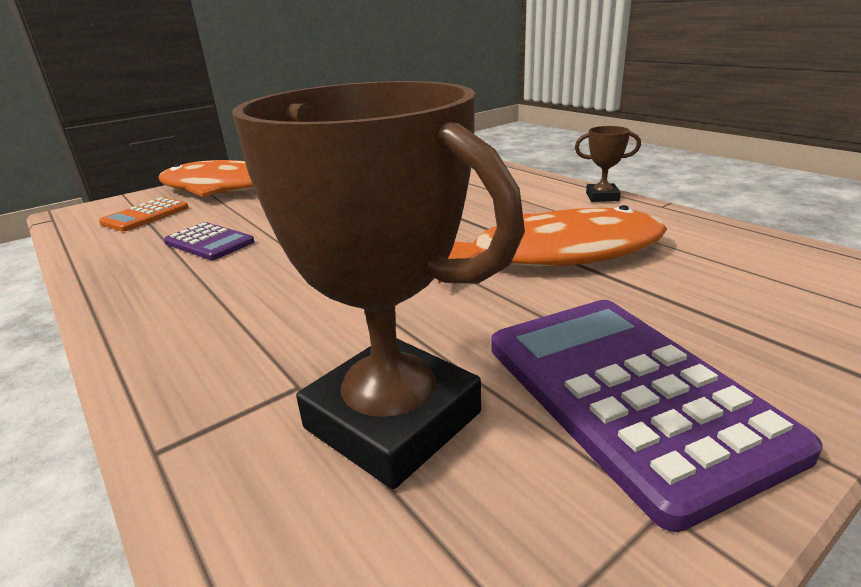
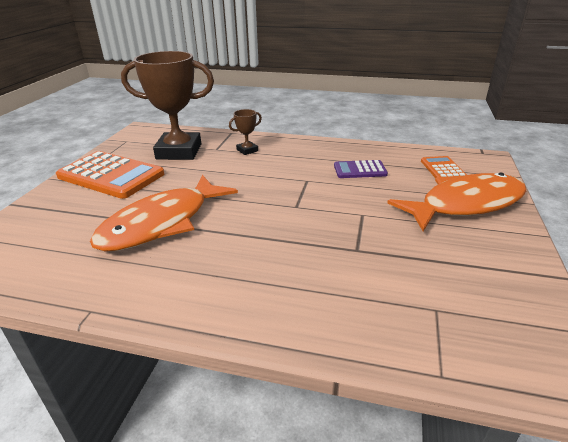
camera: 140 degrees right, 5 degrees up
purple calculator [491,300,823,532] -> orange calculator [56,151,164,199]
brown trophy [575,126,641,202] -> brown trophy moved to [229,109,262,155]

